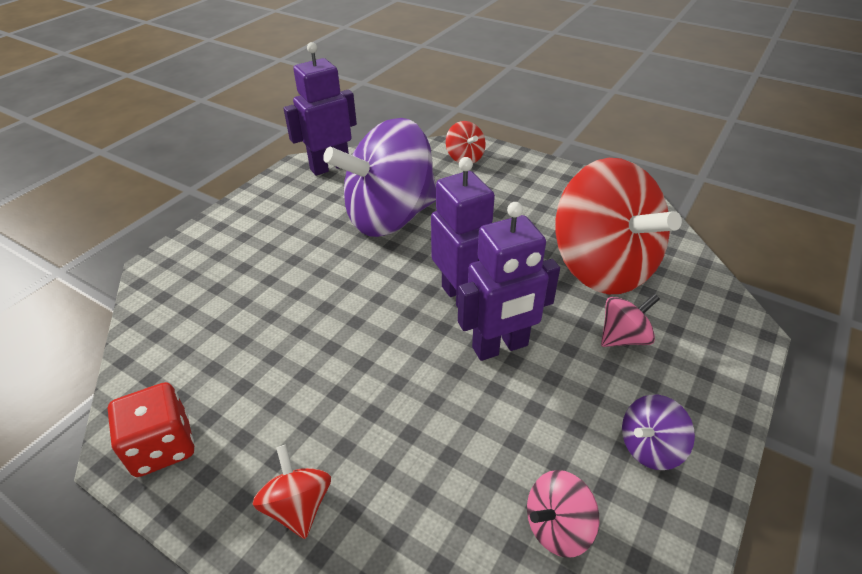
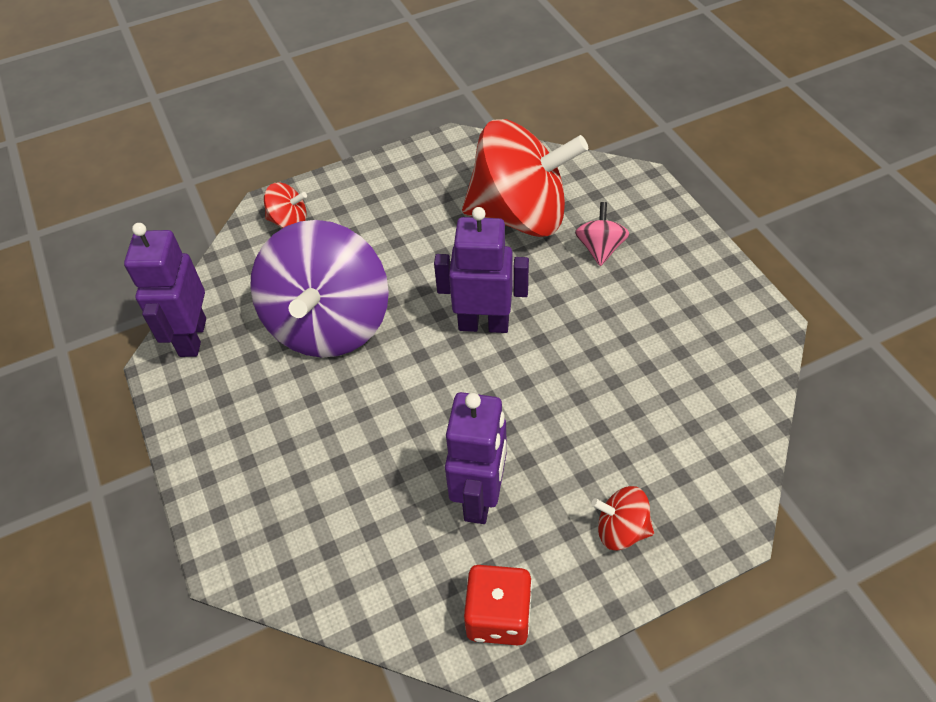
camera: 55 degrees left, 10 degrees up
purple robot [458,202,560,361] -> purple robot moved to [445,392,507,524]
pink spinning top [527,470,599,558] -> none
purple spinning top [622,395,695,470] -> none

